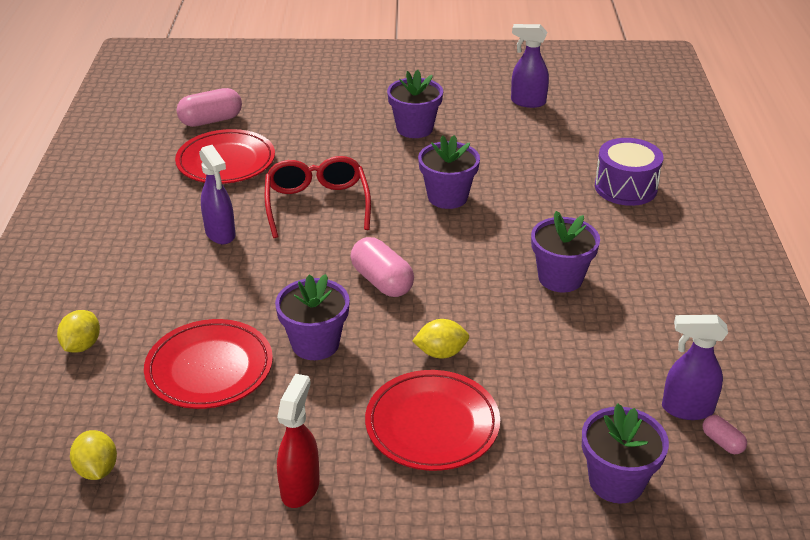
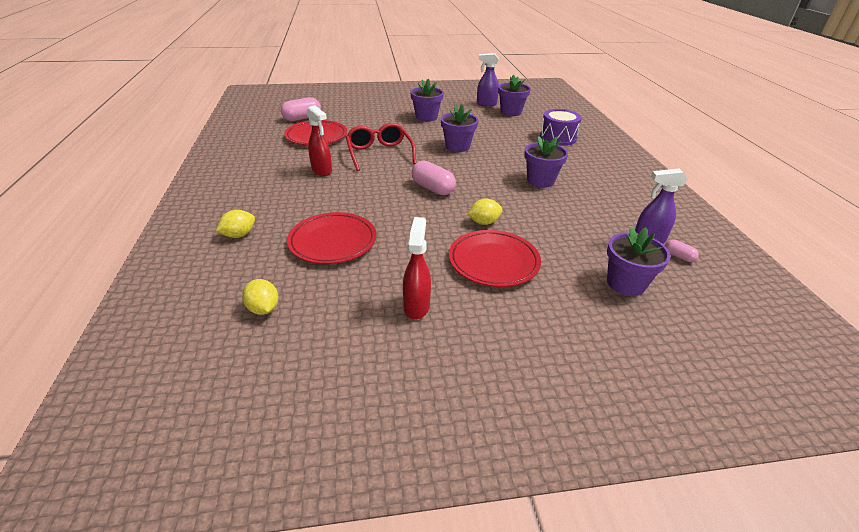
camera: 10 degrees left, 0 degrees up
yellow lemon [57,310,100,353] -> yellow lemon turned 45 degrees clockwise [216,210,255,238]
purple spray bottle [199,145,235,244] -> red spray bottle [307,105,332,176]
purple flower pot [275,274,350,360] -> purple flower pot moved to [498,74,531,116]

